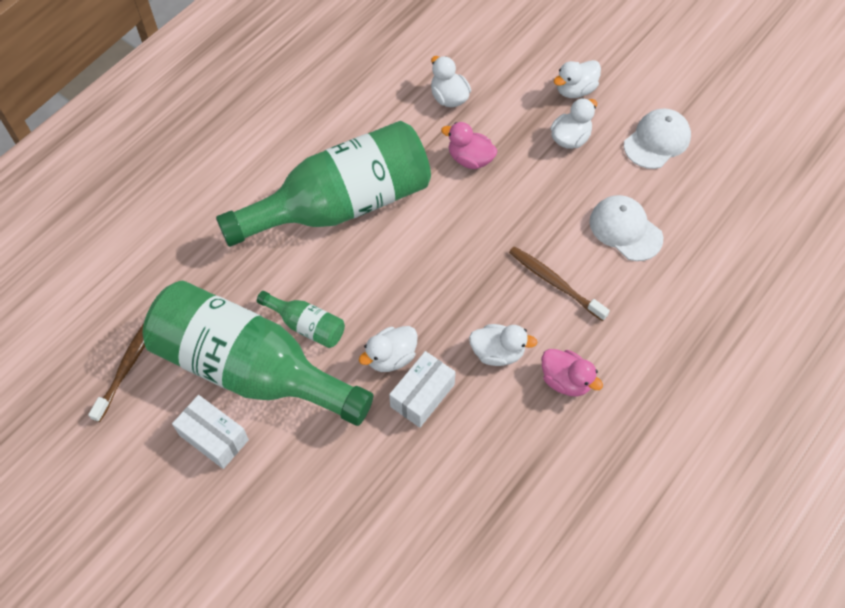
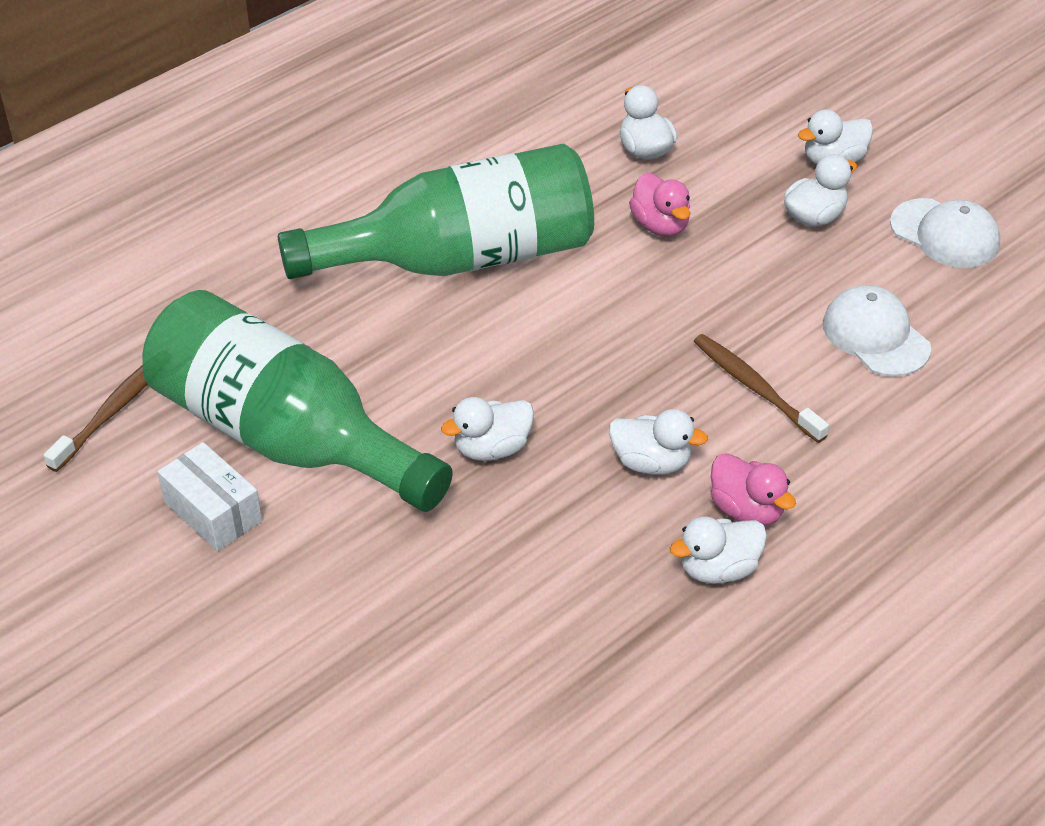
camera: 10 degrees right, 15 degrees down
green bottle [257,291,345,348] -> none
white box [389,351,456,428] -> none
pink duck [441,122,498,169] -> pink duck turned 150 degrees counterclockwise [629,173,690,237]
white cap [624,109,691,169] -> white cap turned 75 degrees clockwise [890,198,1000,268]
none -> white duck [670,516,767,584]

